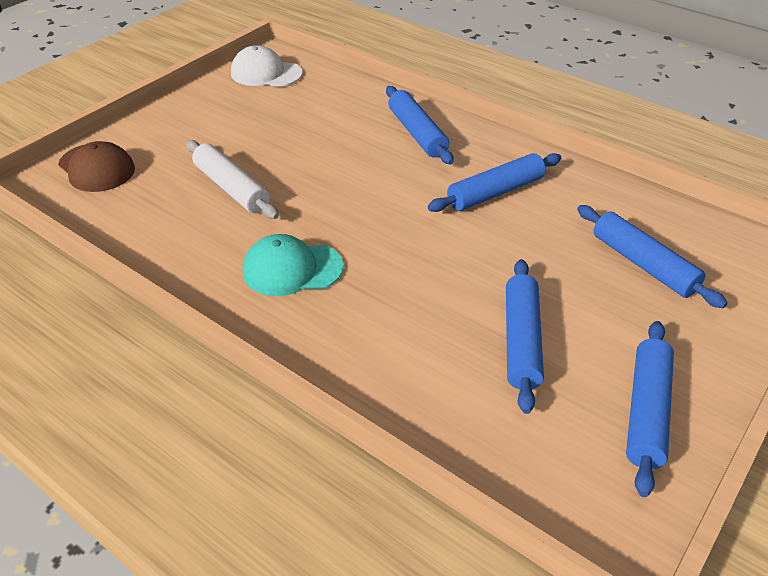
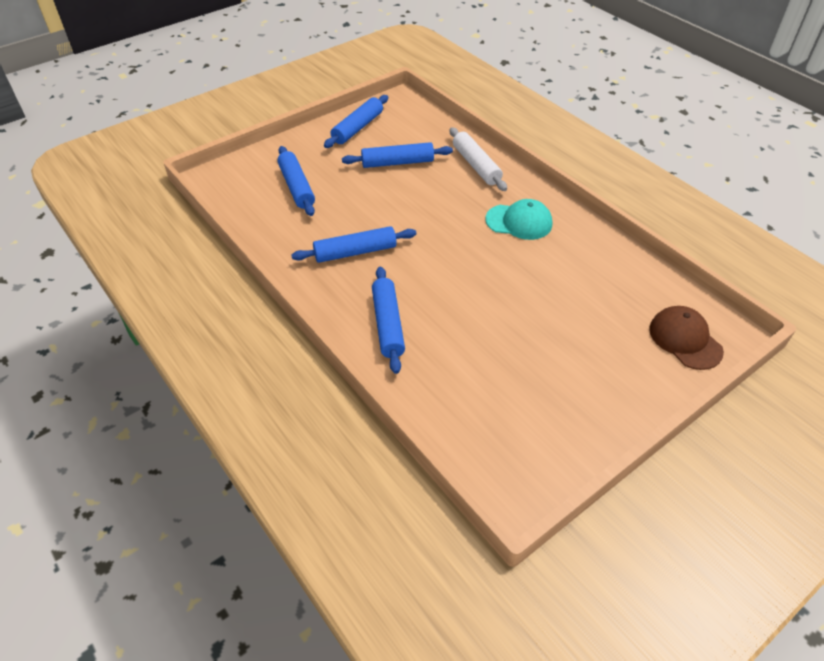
camera: 165 degrees left, 5 degrees up
white rolling pin [186,140,279,219] -> white rolling pin moved to [450,127,507,191]
white cap [231,45,302,87] -> none
blue rolling pin [506,259,544,414] -> blue rolling pin turned 60 degrees clockwise [342,142,453,168]

